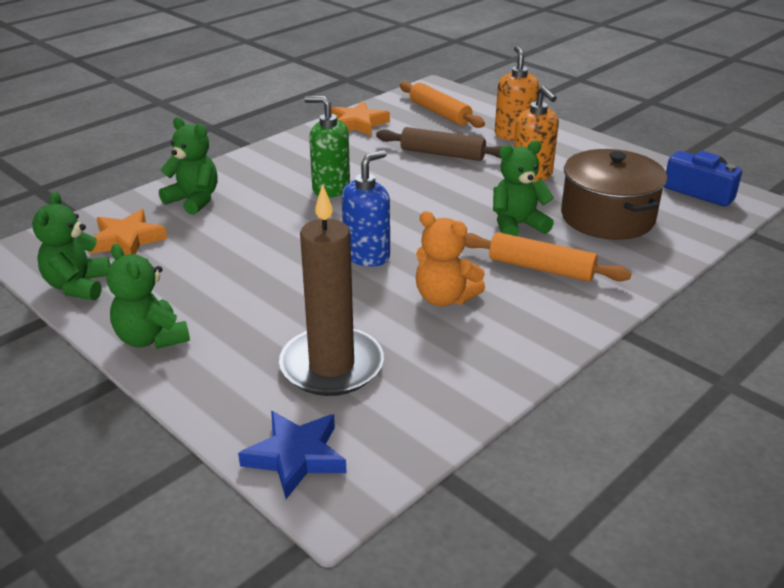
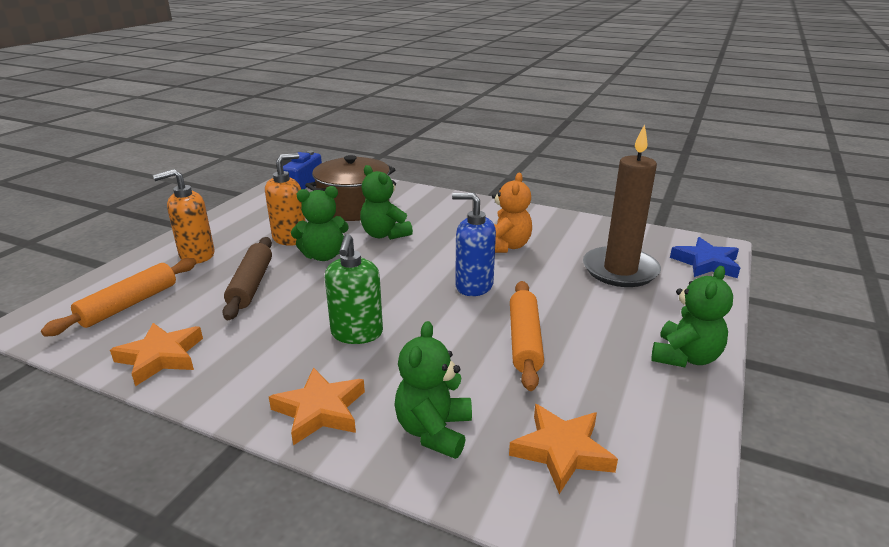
camera: 110 degrees left, 5 degrees down
green teddy bear [32,192,110,300] -> green teddy bear moved to [291,186,349,261]
orange rolling pin [465,232,631,282] -> orange rolling pin moved to [510,281,544,391]
none -> orange star [269,367,365,446]

